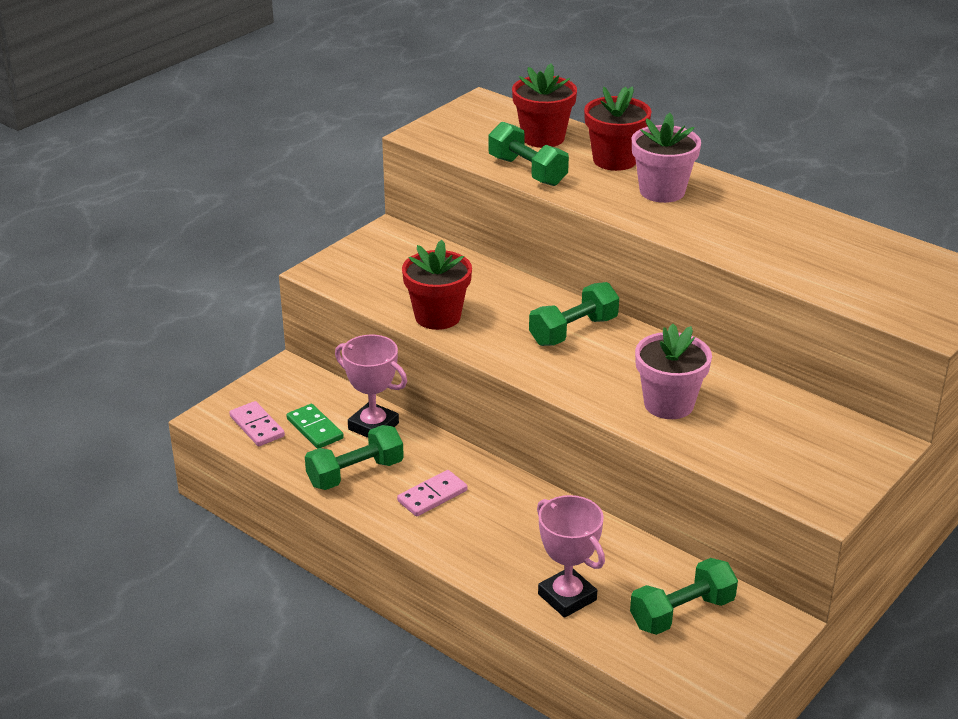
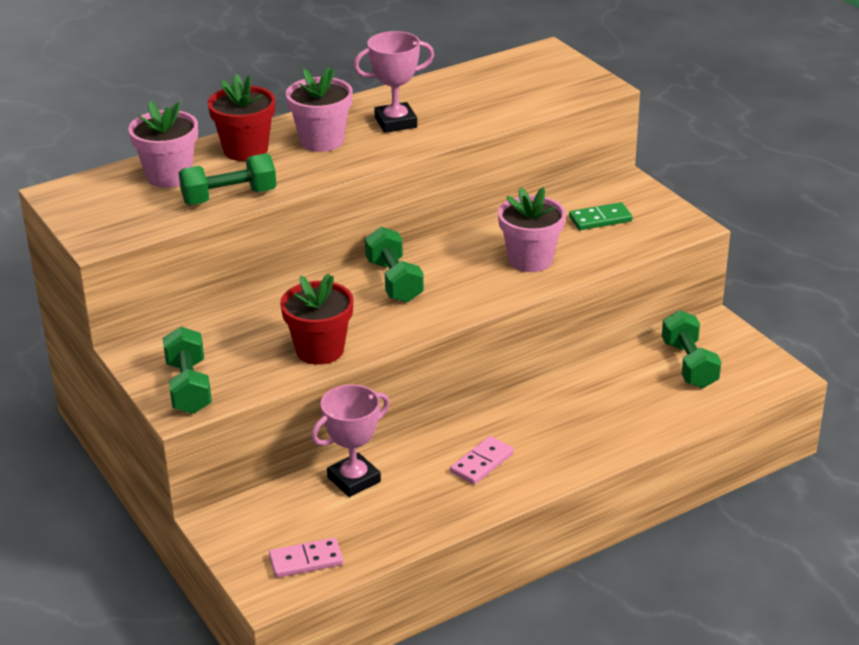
camera: 70 degrees left, 0 degrees up
green domino [286,404,344,449] -> green domino moved to [569,202,633,230]
green dumbbell [305,425,404,490] -> green dumbbell moved to [163,327,212,414]
pink domino [397,470,467,517] -> pink domino turned 60 degrees clockwise [450,436,514,485]
red flower pot [512,63,577,148] -> pink flower pot [128,101,198,188]
pink trophy [537,495,605,618] -> pink trophy moved to [354,31,434,133]

